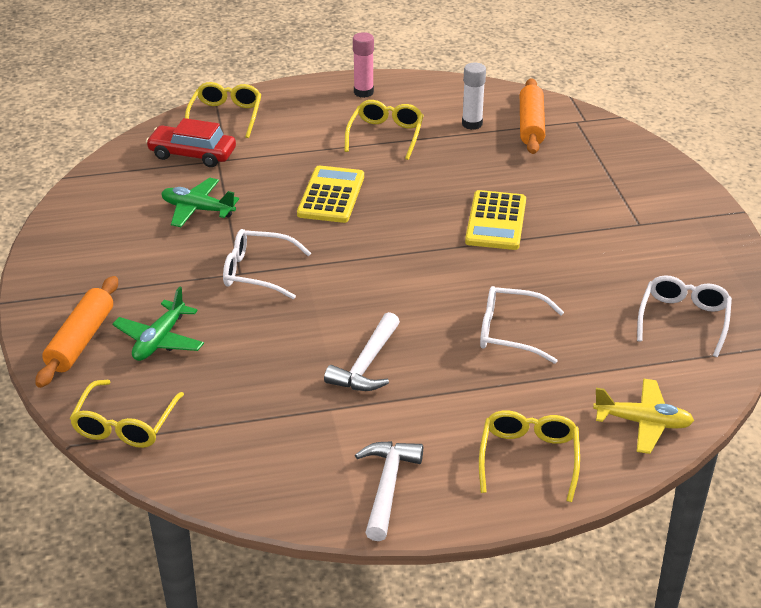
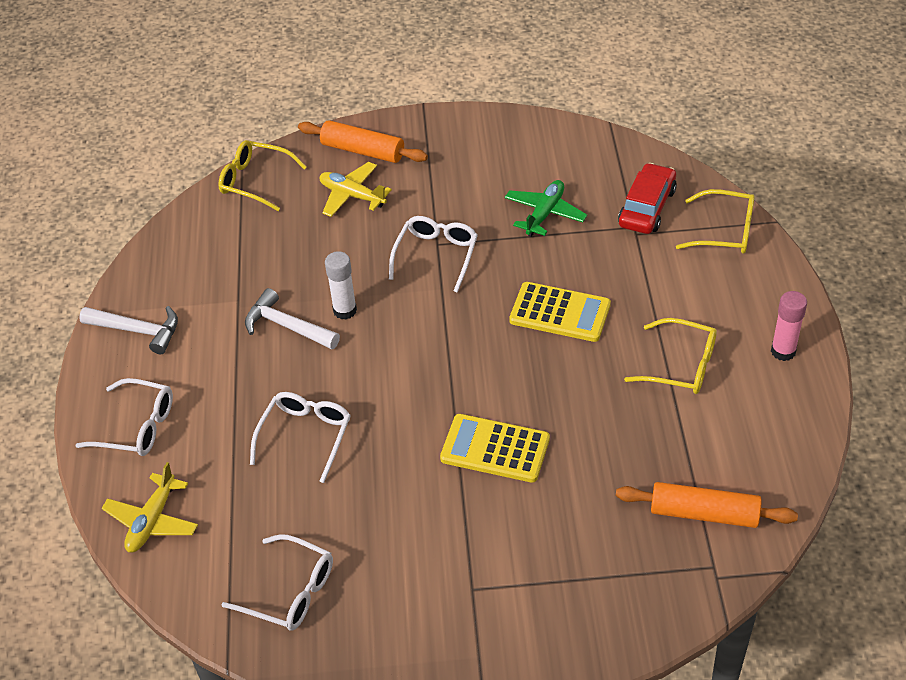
camera: 100 degrees right, 10 degrees up
green plane [112,287,204,361] -> yellow plane [320,162,392,217]
white glue stick [462,63,486,130] -> white glue stick moved to [325,251,357,320]
yellow glasses [479,410,580,502] -> white glasses [75,378,173,456]

